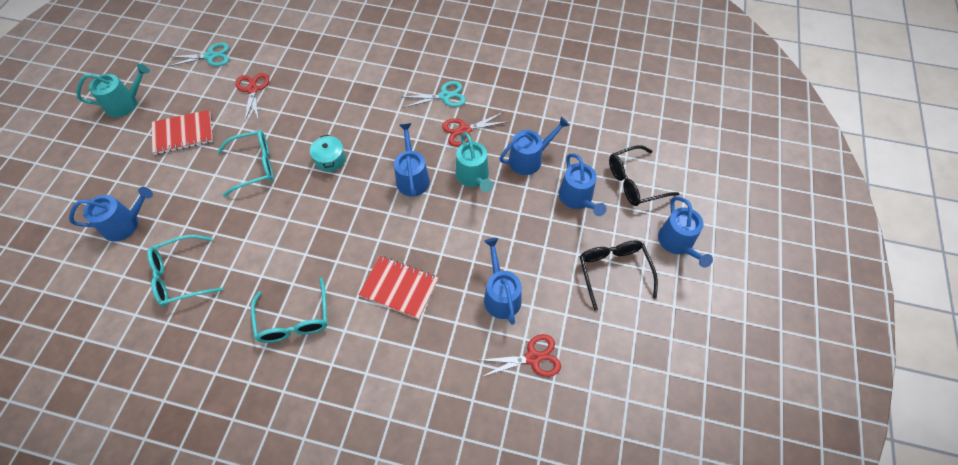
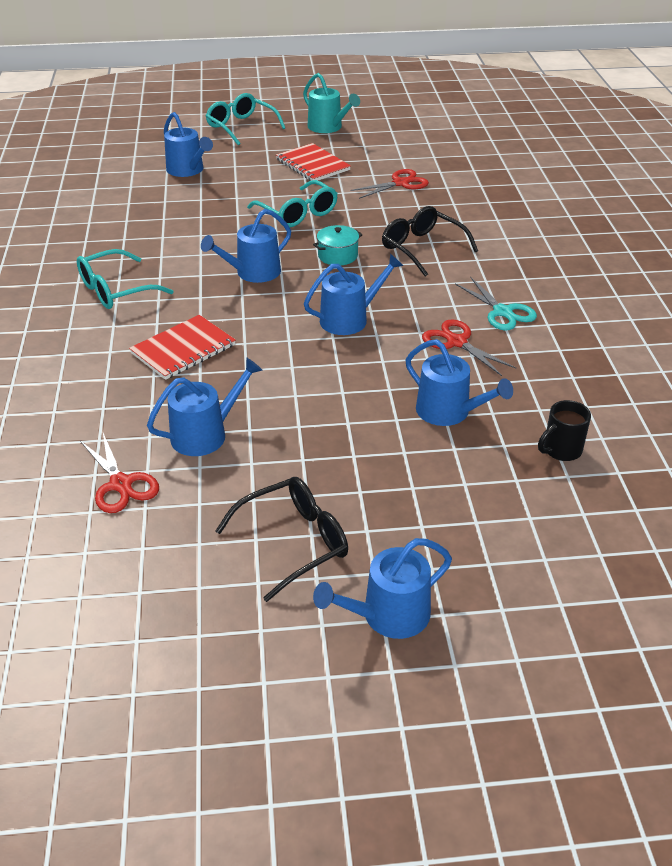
camera: 70 degrees right, 20 degrees down
turquoise glasses [147,235,223,306] -> turquoise glasses moved to [206,93,285,145]
turquoise scissors [167,42,229,67] -> none
red notebook [359,256,438,319] -> red notebook turned 45 degrees clockwise [129,315,236,380]
turquoise watering can [456,132,493,192] -> none
blue watering can [559,154,606,216] -> blue watering can moved to [201,209,291,283]
black glasses [609,145,680,206] -> black glasses moved to [382,206,478,276]
none -> black mug [538,400,591,461]

